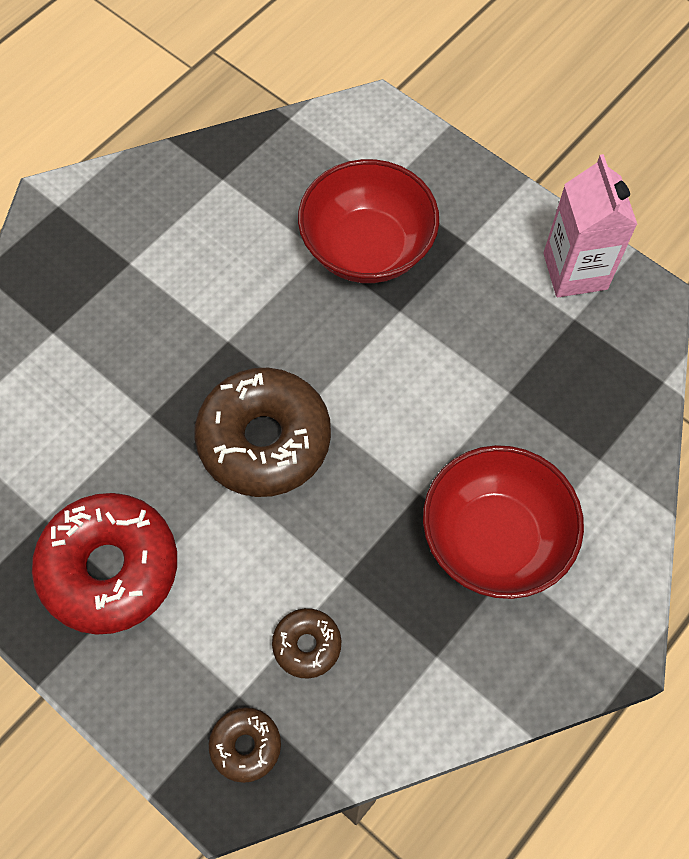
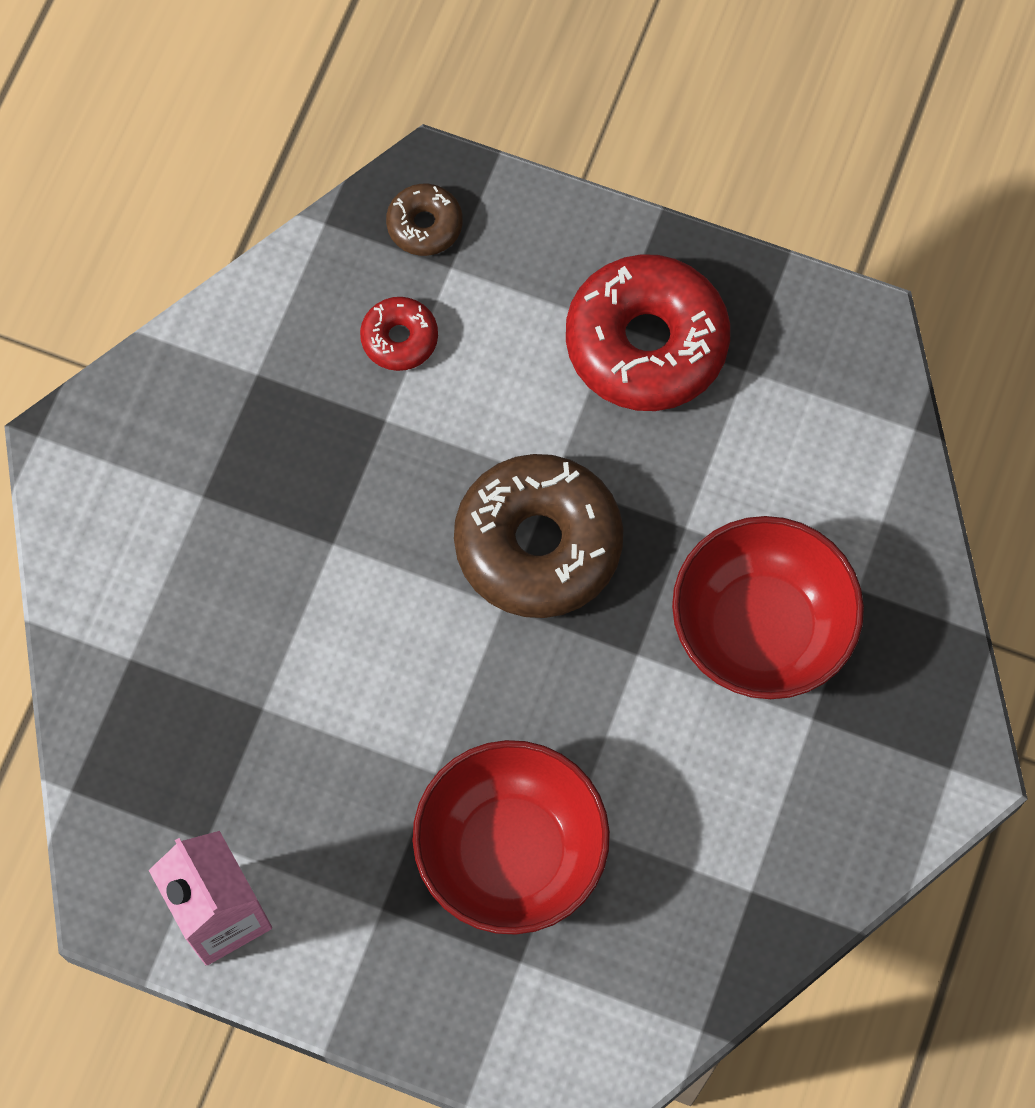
camera: 160 degrees right, 5 degrees up
brown donut [272,608,341,679] -> red donut [360,297,438,371]
red bowl [423,445,584,599] -> red bowl moved to [672,516,864,699]

